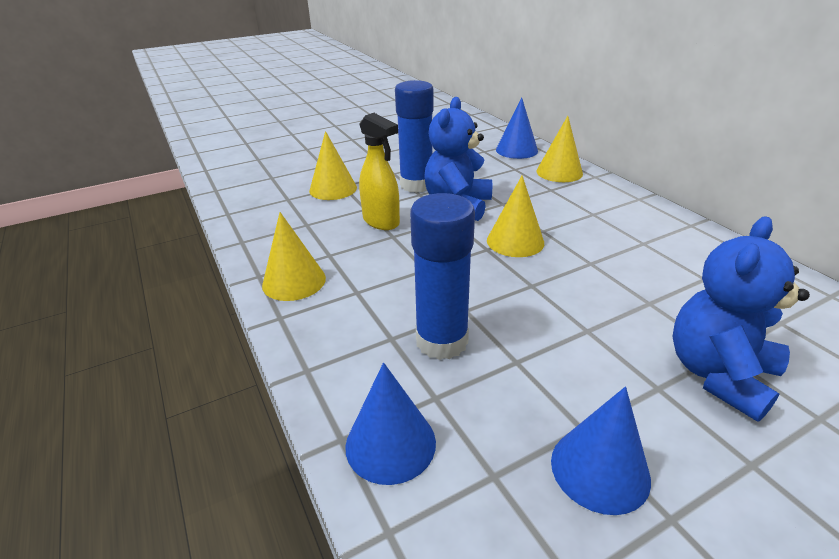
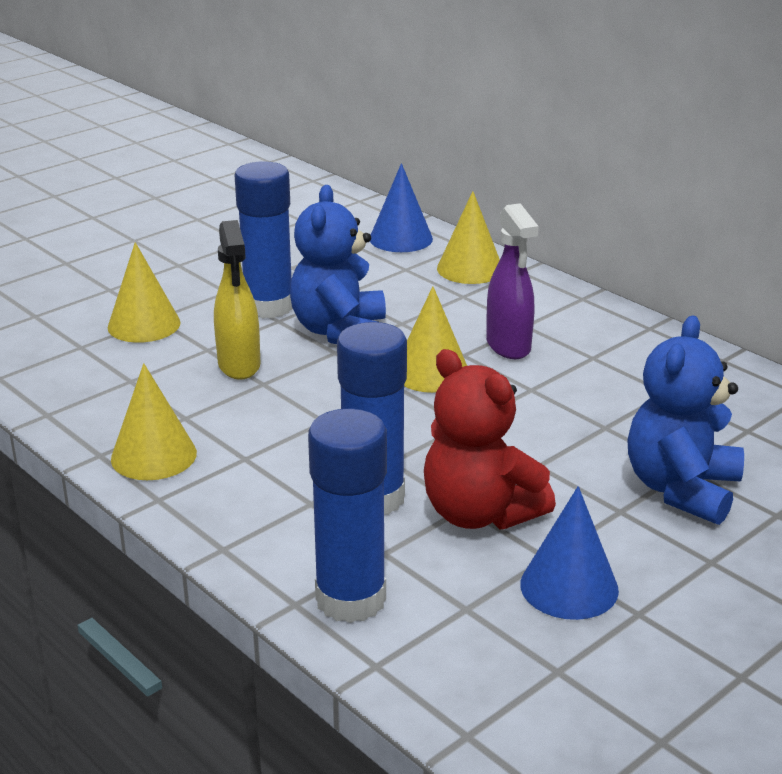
camera: 15 degrees left, 5 degrees down
blue cone [345,363,436,485] -> blue glue stick [308,409,387,623]
yellow spray bottle [359,113,400,230] -> yellow spray bottle turned 45 degrees clockwise [214,220,260,380]
none -> red teddy bear [424,349,556,530]
none -> purple spray bottle [486,203,539,359]

